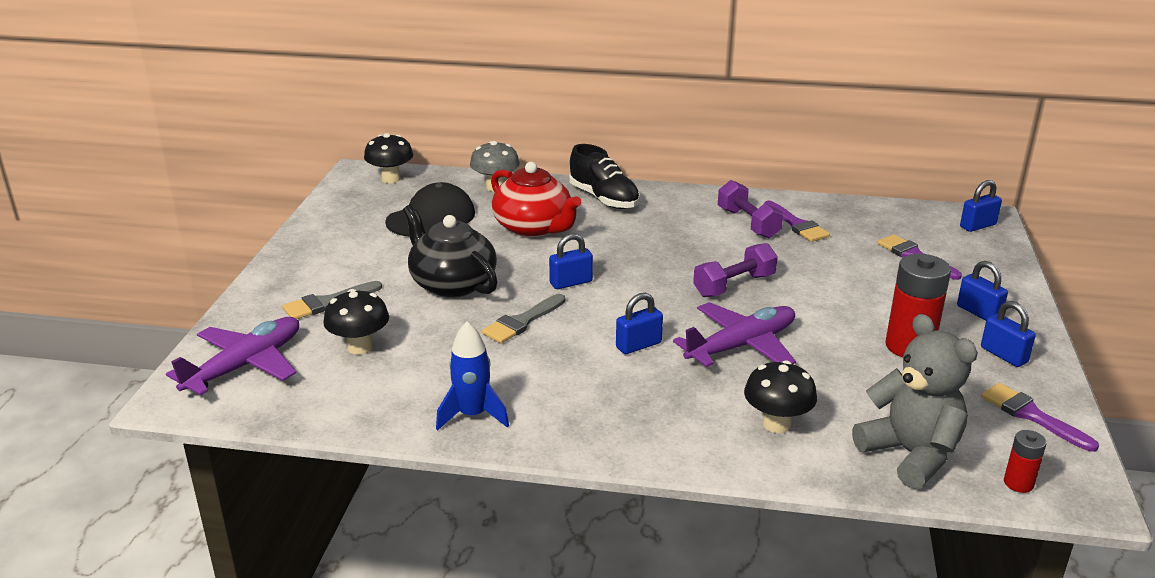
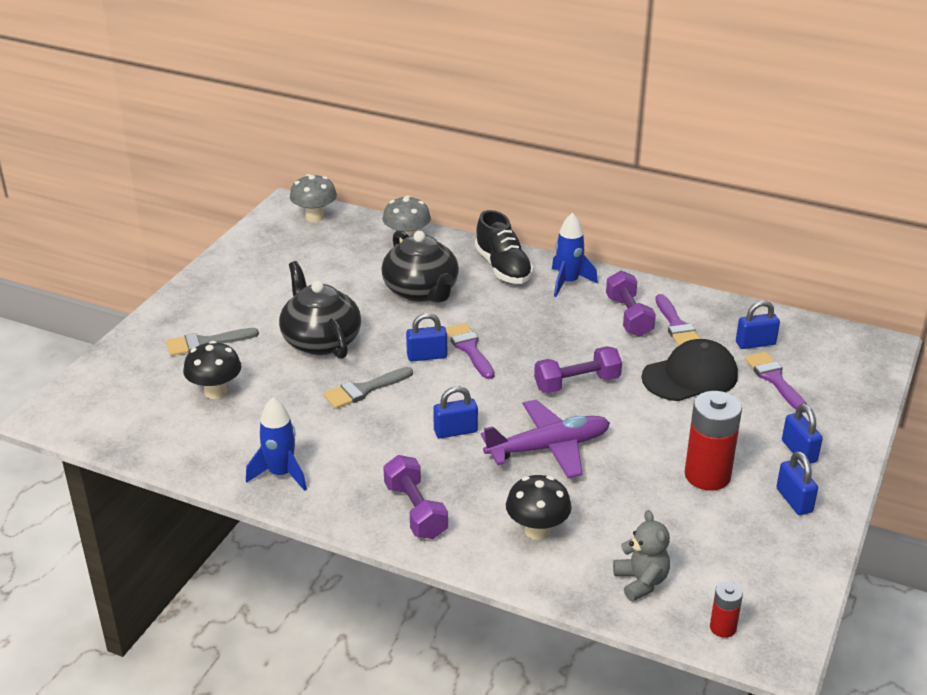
camera: 15 degrees right, 5 degrees up
purple plane [166,317,299,395] -> none
black mushroom [364,133,413,183] -> grey mushroom [290,174,337,222]
black cap [385,182,475,236] -> black cap moved to [641,339,738,401]
red teapot [491,162,581,237] -> black teapot [381,230,459,303]
grey teddy bear [852,314,978,489] -> grey teddy bear [613,510,670,601], size x0.60
blue padlock [960,180,1002,232] -> blue padlock moved to [736,300,780,349]
purple brush [981,383,1099,452] -> purple brush moved to [446,323,495,379]
none -> purple dumbbell [383,455,448,539]
none -> blue rocket [552,213,598,297]

